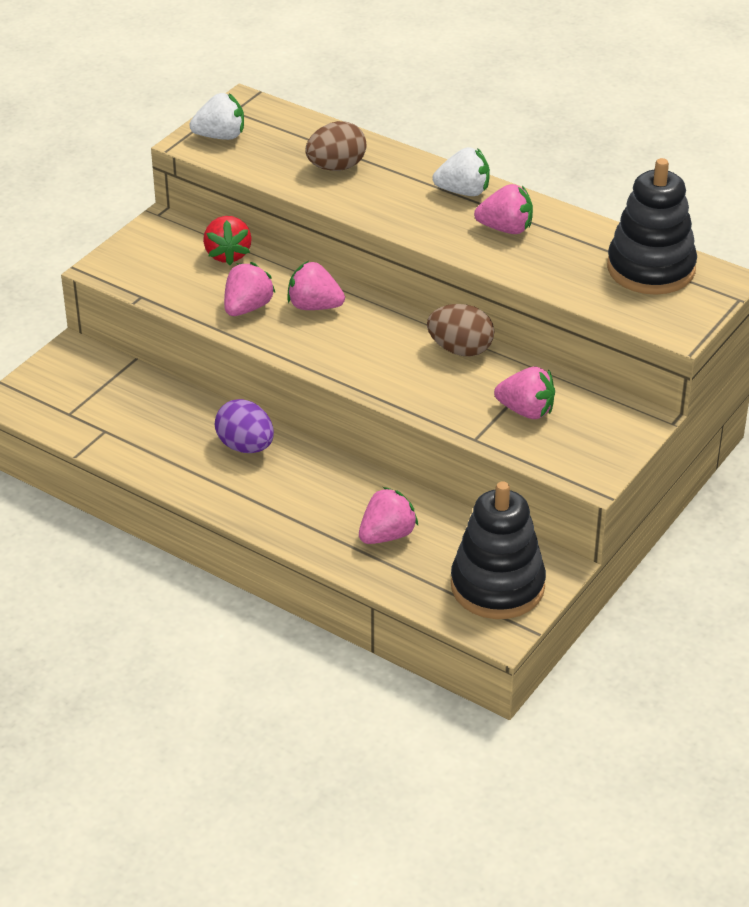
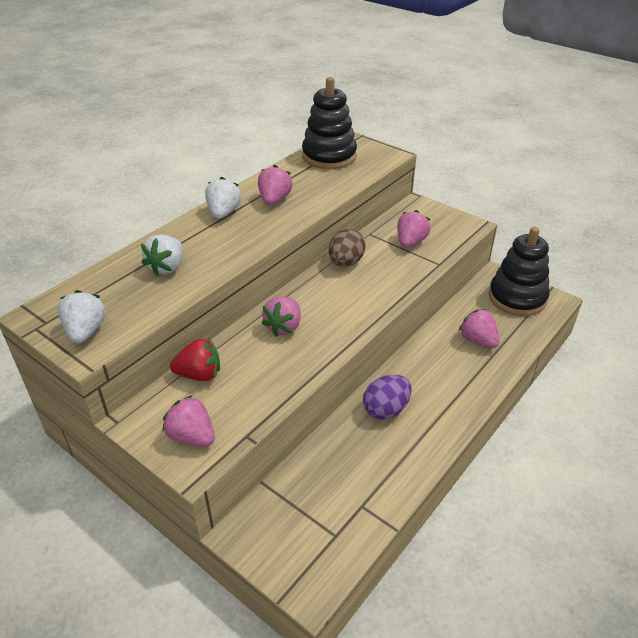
camera: 85 degrees left, 0 degrees up
pink strawberry [224,262,276,316] -> pink strawberry moved to [162,395,215,447]
brown egg [305,121,367,171] -> white strawberry [141,234,183,276]

